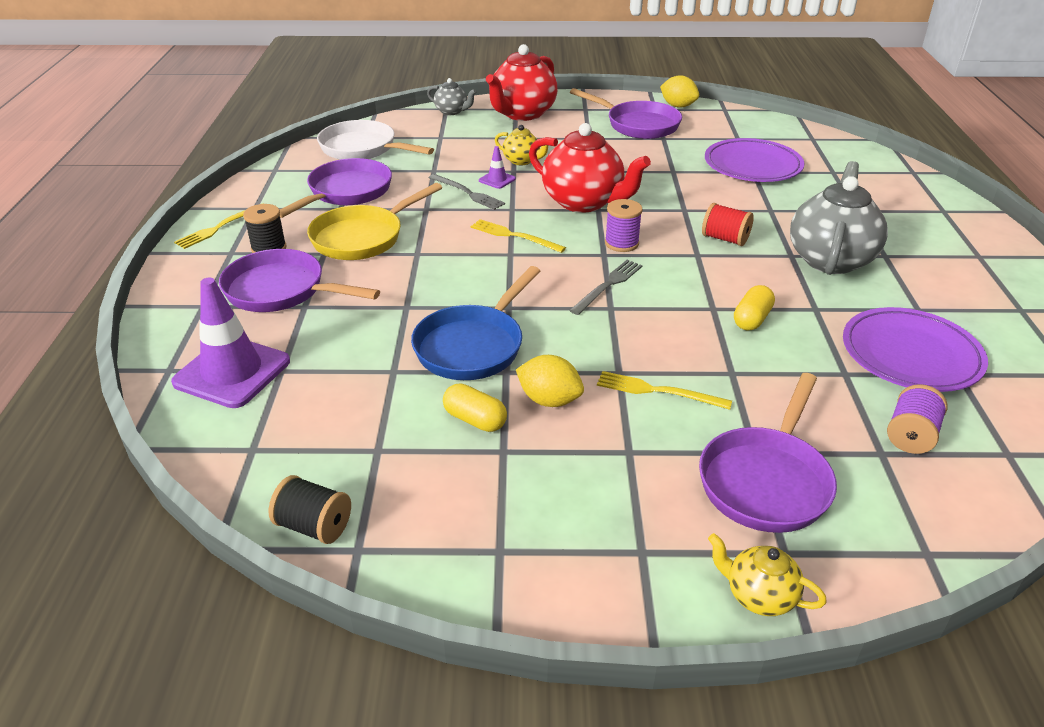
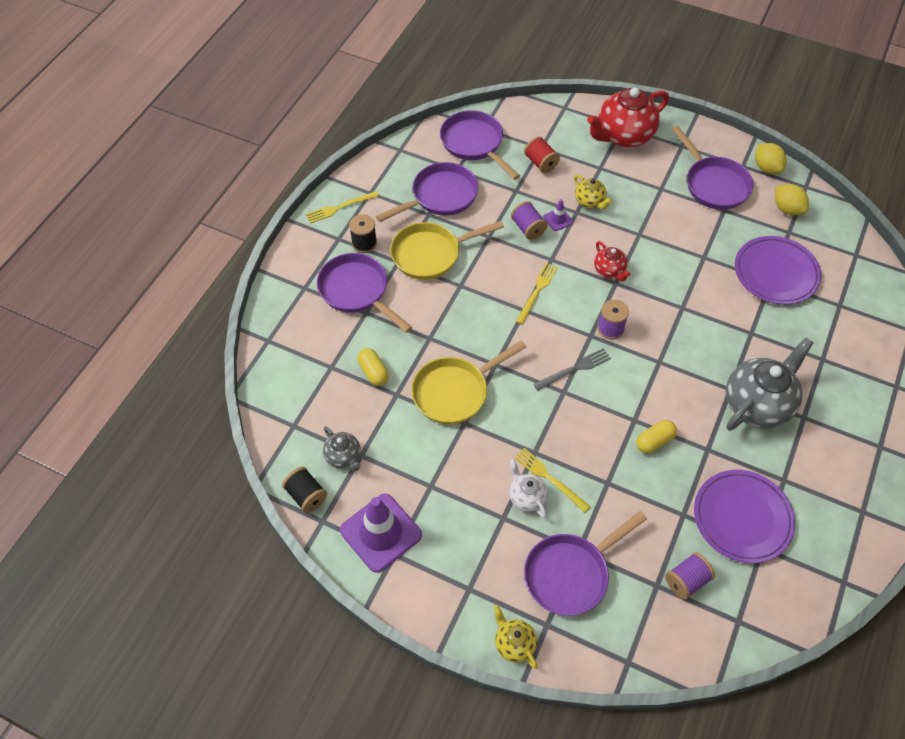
camera: 25 degrees right, 20 degrees up
purple traffic cone [171,278,290,408] -> purple traffic cone moved to [340,494,422,573]
white pan [317,120,434,160] -> purple pan [440,110,520,180]
blue pan [411,266,540,380] -> yellow pan [411,340,526,425]
grey teapot [427,78,477,115] -> grey teapot moved to [323,426,361,471]
grey fork [429,174,505,210] -> purple spool [511,201,548,240]
yellow capsule [443,383,507,432] -> yellow capsule moved to [357,348,389,386]
yellow fork [471,219,566,253] -> yellow fork turned 60 degrees clockwise [516,263,558,325]
yellow lemon [516,355,584,407] -> yellow lemon moved to [775,184,809,215]
red teapot [529,123,651,213] -> red teapot [594,241,630,281], size x0.50
red spool [702,203,754,246] -> red spool moved to [524,136,560,173]
none -> white teapot [509,459,548,518]

